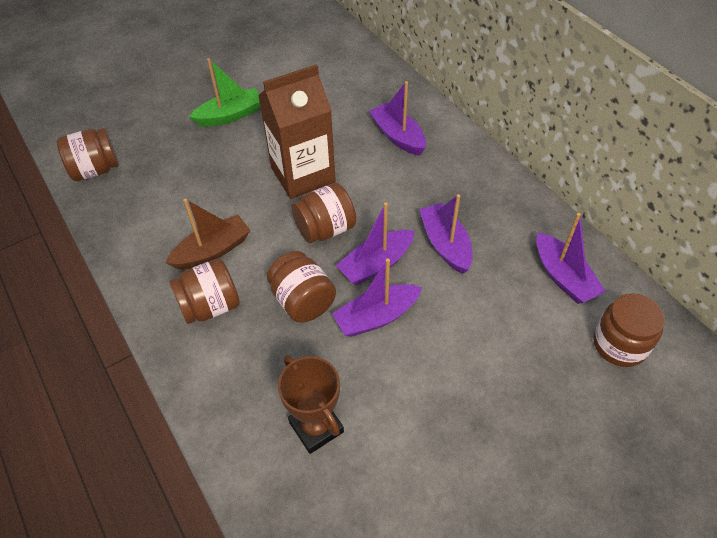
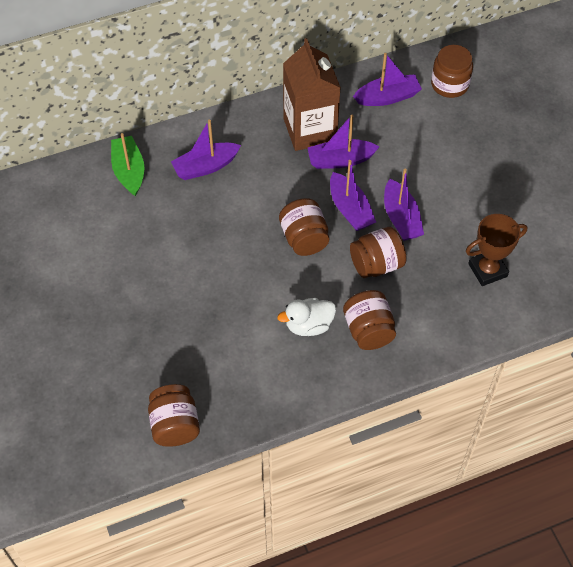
camera: 80 degrees left, 5 degrees up
brown boat [166,199,251,269] -> white duck [277,298,336,336]
green boat [189,58,260,127] -> green boat moved to [111,133,144,196]
brown carton [258,64,336,199] -> brown carton moved to [283,38,341,151]

